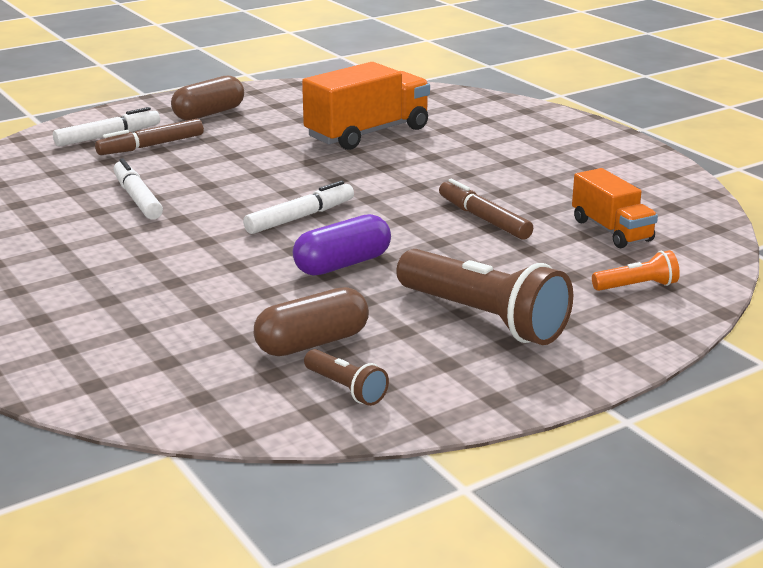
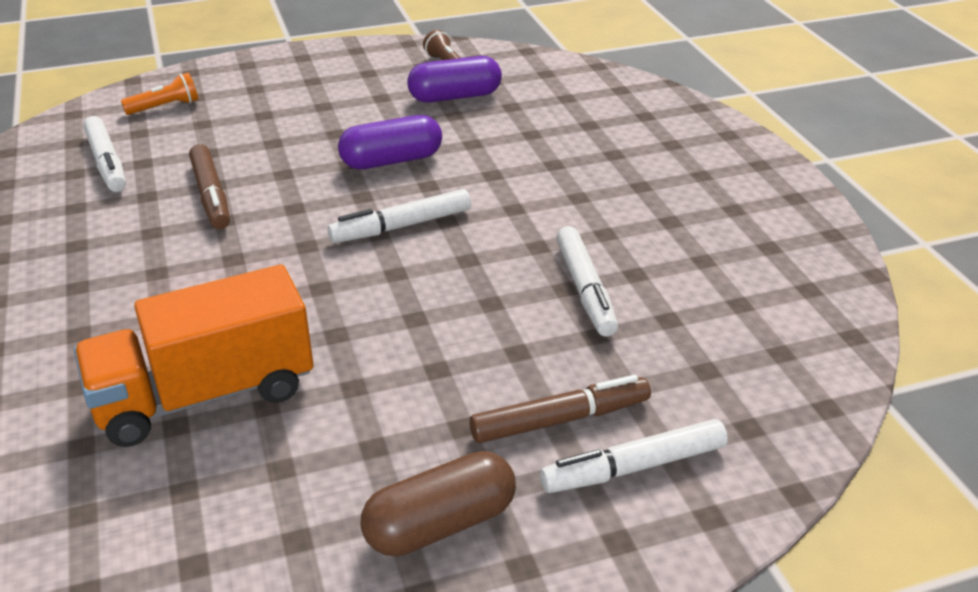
camera: 165 degrees left, 10 degrees up
brown capsule [254,287,369,356] -> purple capsule [407,56,502,103]
brown flashlight [396,249,573,345] -> none
orange truck [572,168,658,248] -> white marker [83,116,126,192]
orange flashlight [592,250,680,291] -> orange flashlight turned 150 degrees clockwise [121,73,198,115]

